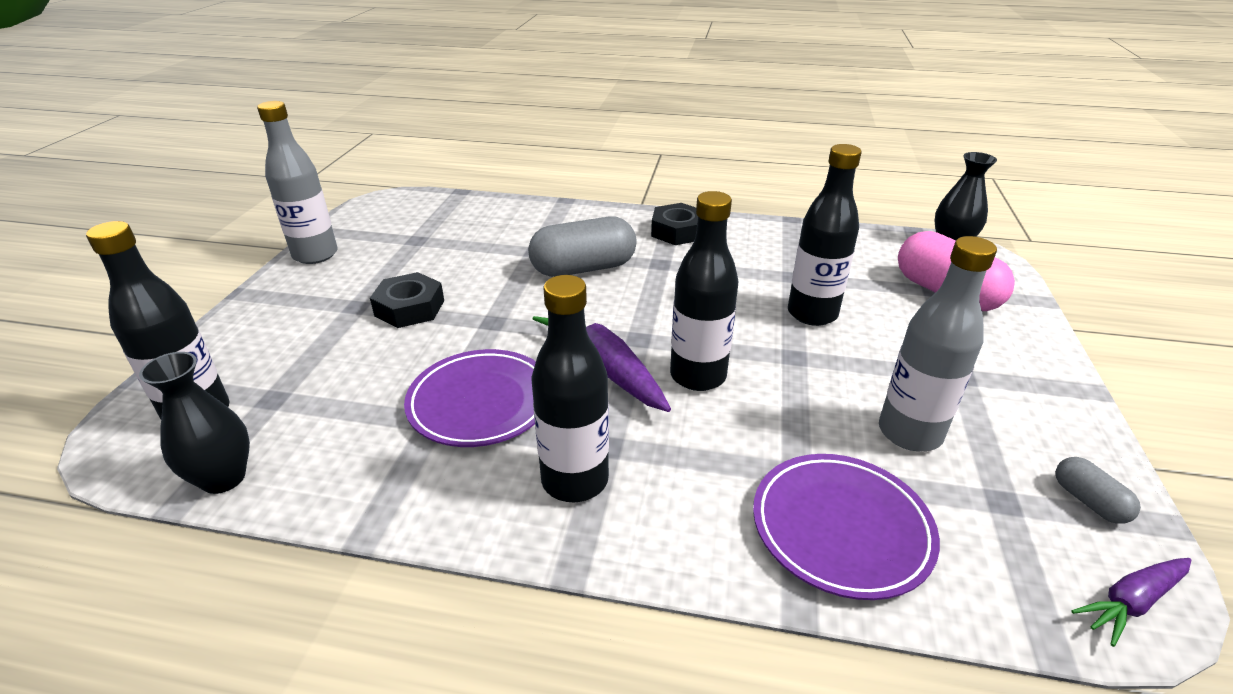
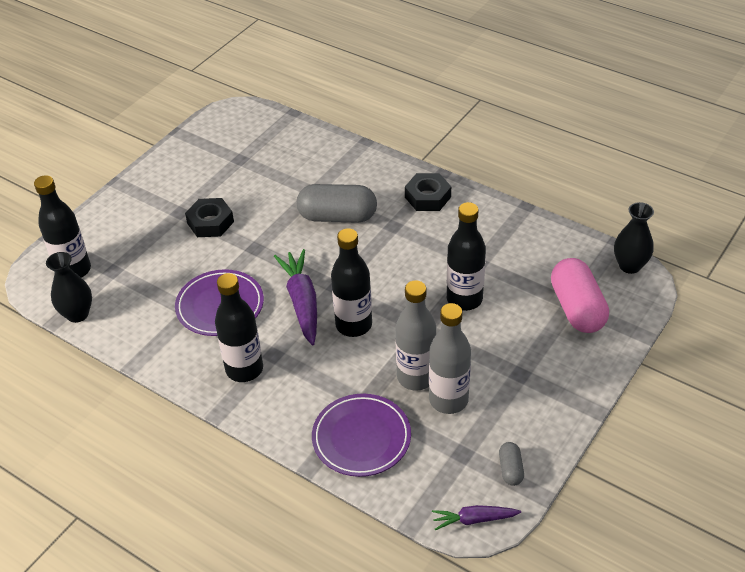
camera: 25 degrees right, 10 degrees up
grey bottle [257,101,337,264] -> grey bottle moved to [395,280,436,391]

